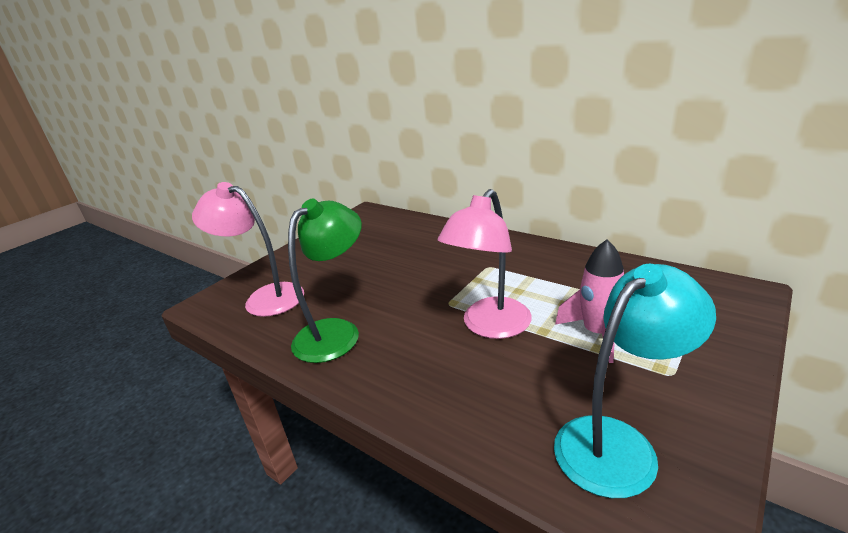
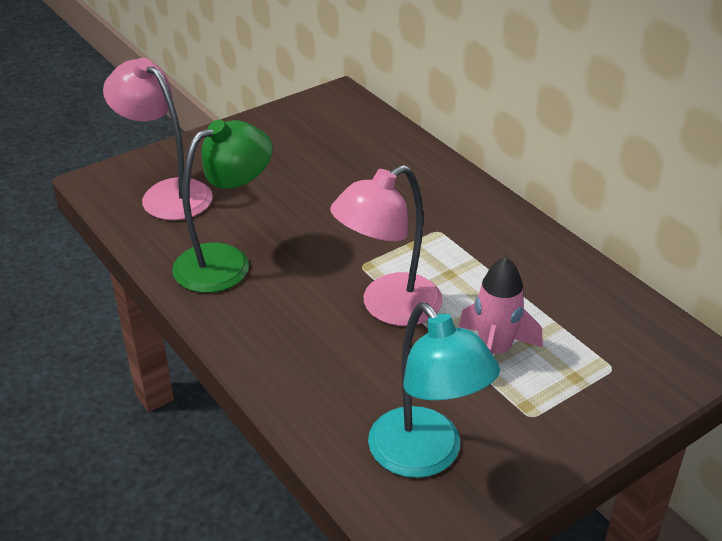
camera: 15 degrees right, 10 degrees up
turquoise lamp [554,264,716,498] -> turquoise lamp turned 75 degrees clockwise [368,303,500,478]

